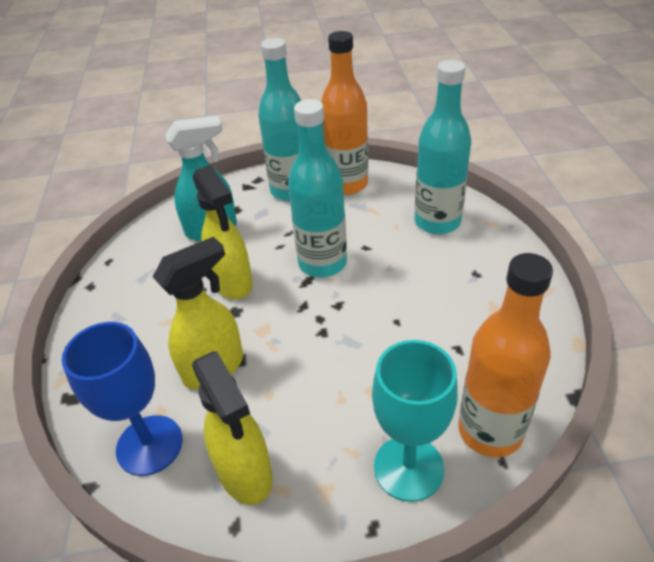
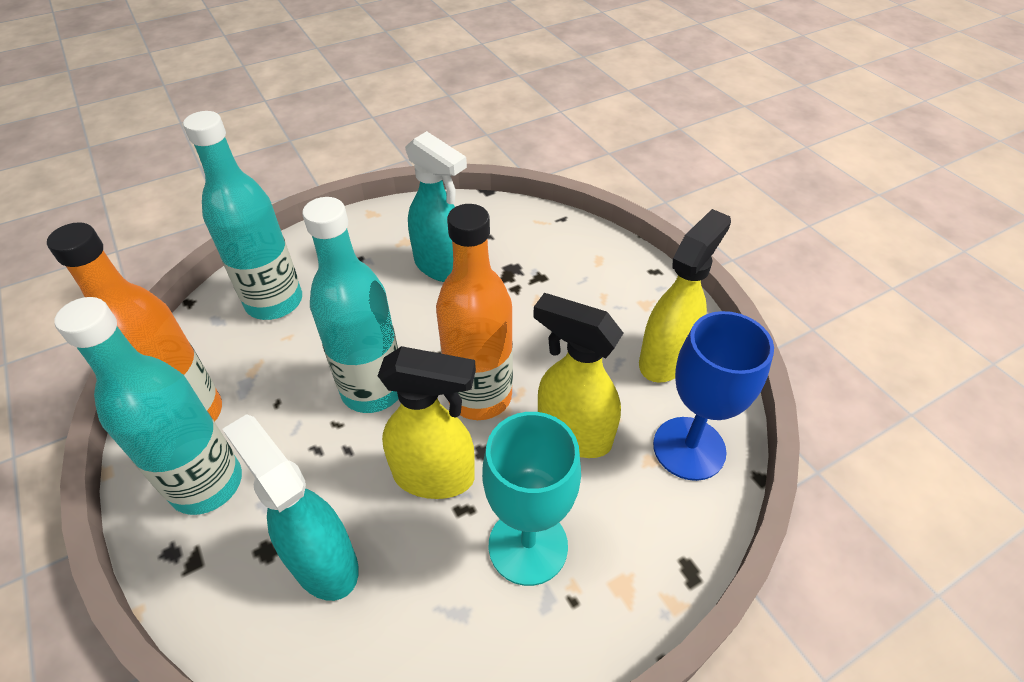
camera: 115 degrees left, 5 degrees up
yellow spray bottle [193,164,253,299] -> yellow spray bottle turned 60 degrees clockwise [378,346,476,499]
turquoise goblet [372,340,458,502] -> turquoise goblet moved to [482,412,581,586]
orange bottle [458,253,553,457] -> orange bottle moved to [436,204,513,420]
none -> turquoise spray bottle [405,131,467,282]

